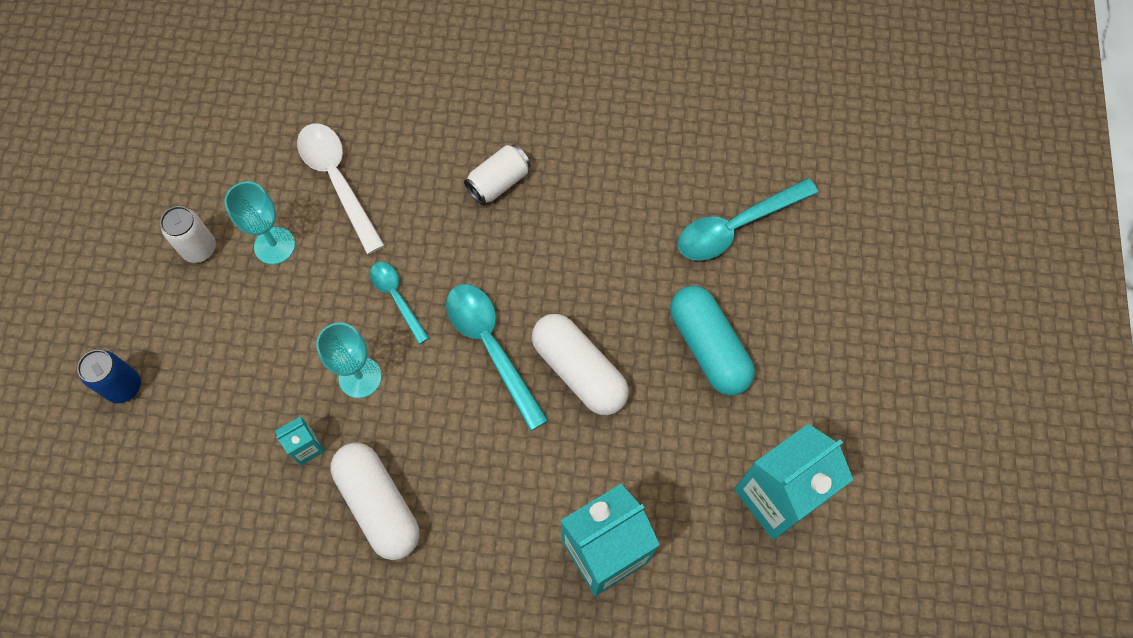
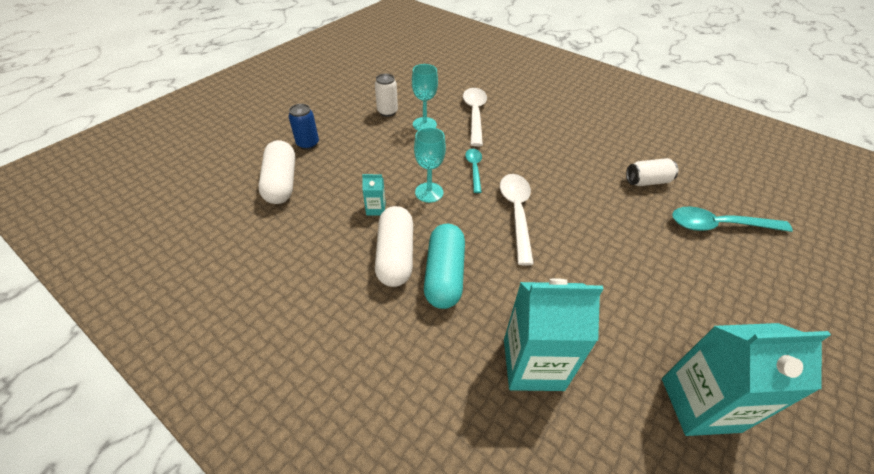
camera: 30 degrees right, 20 degrees down
turquoise spoon [446,284,549,431] -> white spoon [500,174,534,266]
white can [464,144,531,205] -> white can moved to [626,158,678,186]
white capsule [532,314,629,415] -> white capsule moved to [258,140,295,204]
turquoise capsule [670,286,755,396] -> turquoise capsule moved to [424,224,465,309]

